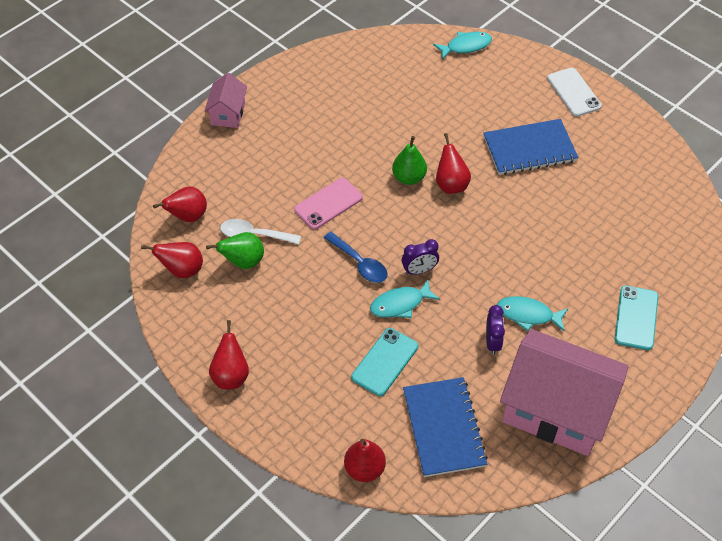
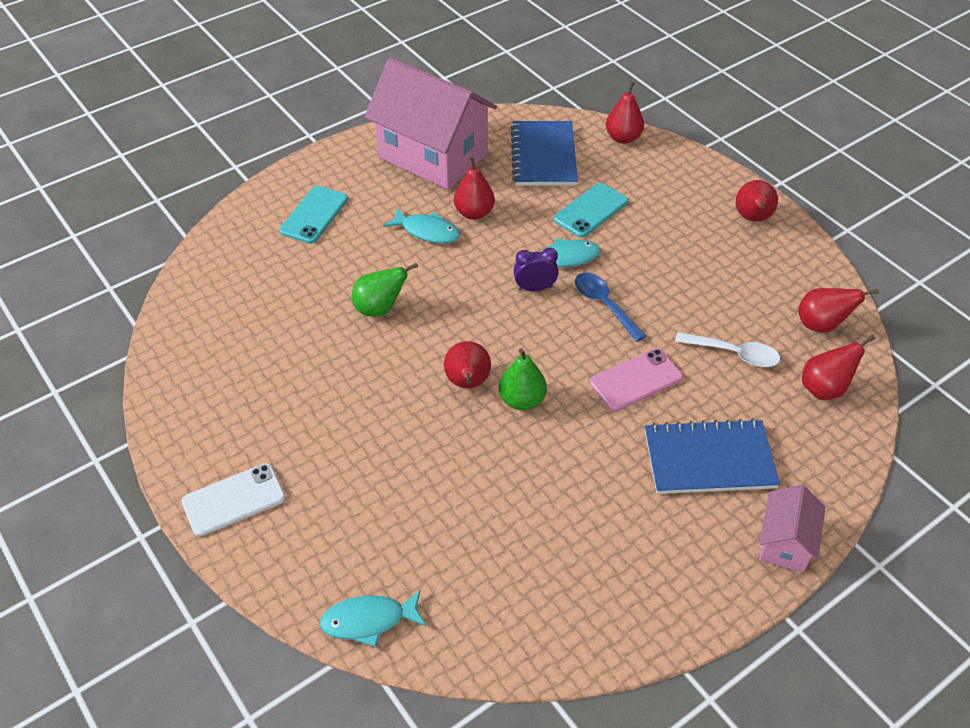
camera: 170 degrees left, 5 degrees down
green pear [206,232,264,269] -> green pear moved to [352,263,418,317]
blue notebook [483,119,578,175] -> blue notebook moved to [645,418,780,494]
purple clock [486,305,505,355] -> red pear [454,156,495,220]
white phone [547,68,602,117] -> white phone turned 75 degrees clockwise [182,463,286,537]

